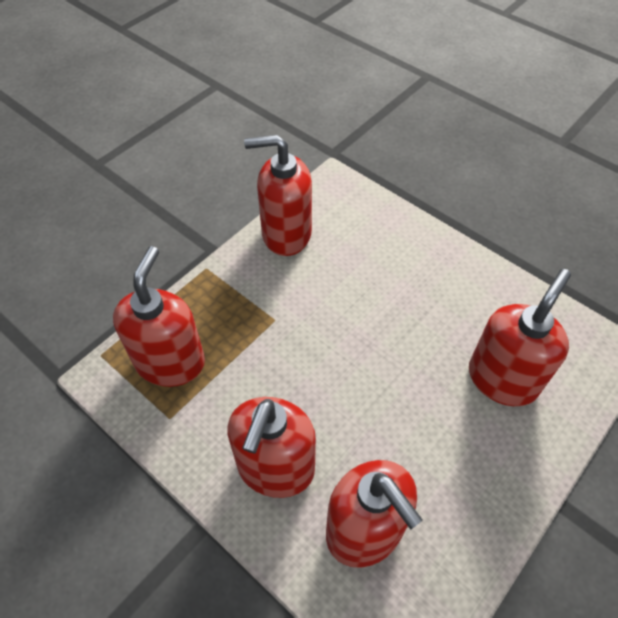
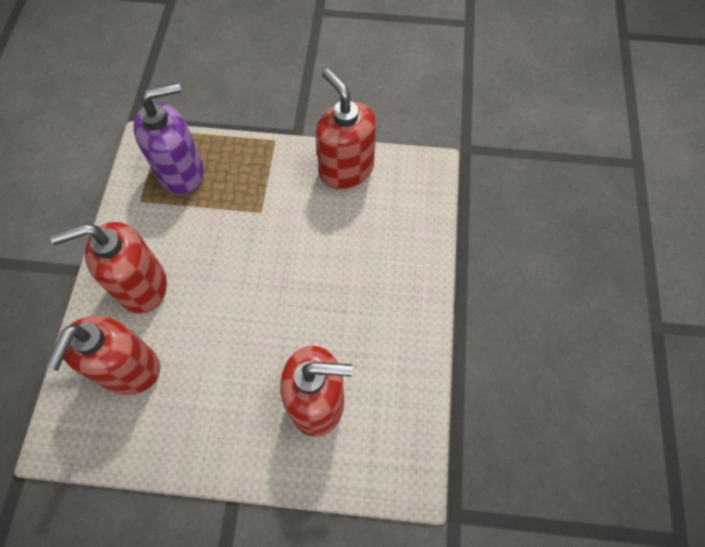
camera: 55 degrees right, 10 degrees up
red soap dispenser [113,246,205,387] -> purple soap dispenser [133,83,204,195]

